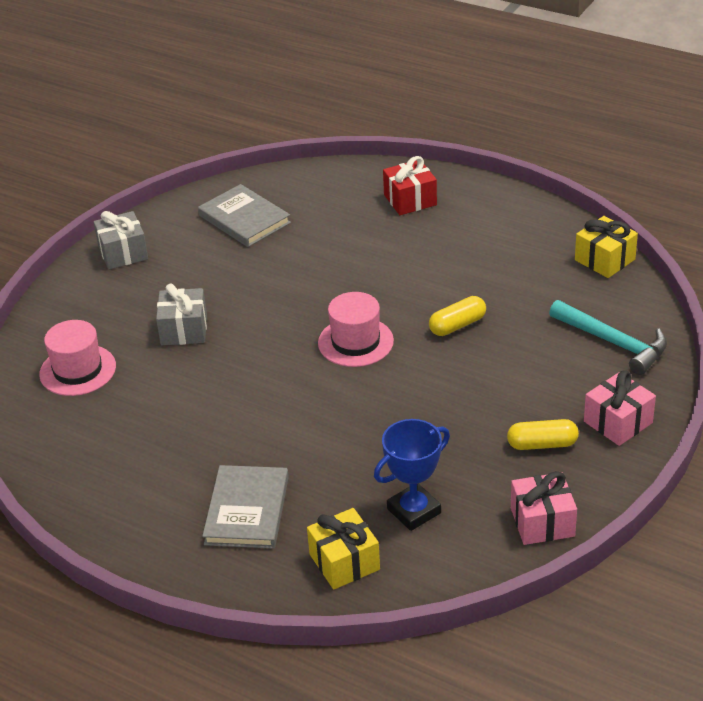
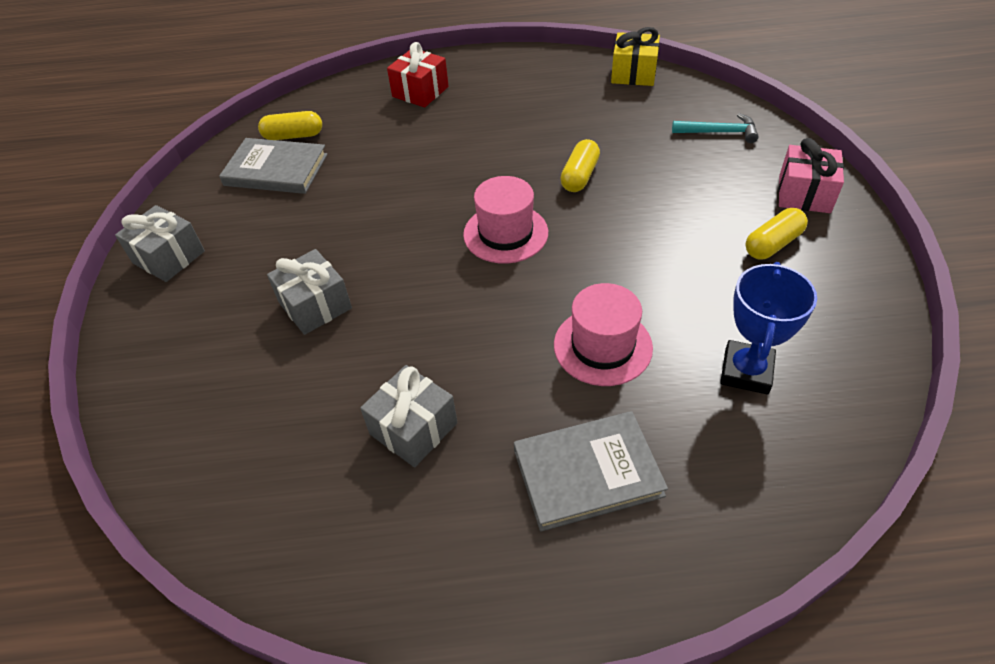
camera: 35 degrees left, 10 degrees up
pink hat [39,320,116,396] -> pink hat moved to [554,283,653,386]
grey book [202,465,289,549] -> grey book turned 75 degrees counterclockwise [514,411,668,532]
yellow gift [307,508,380,590] -> none
pink gift [511,471,577,545] -> none
turquoise hammer [549,300,667,375] -> turquoise hammer [672,113,759,143], size x0.66
none -> yellow capsule [258,111,322,140]
none -> grey gift [360,365,457,467]

